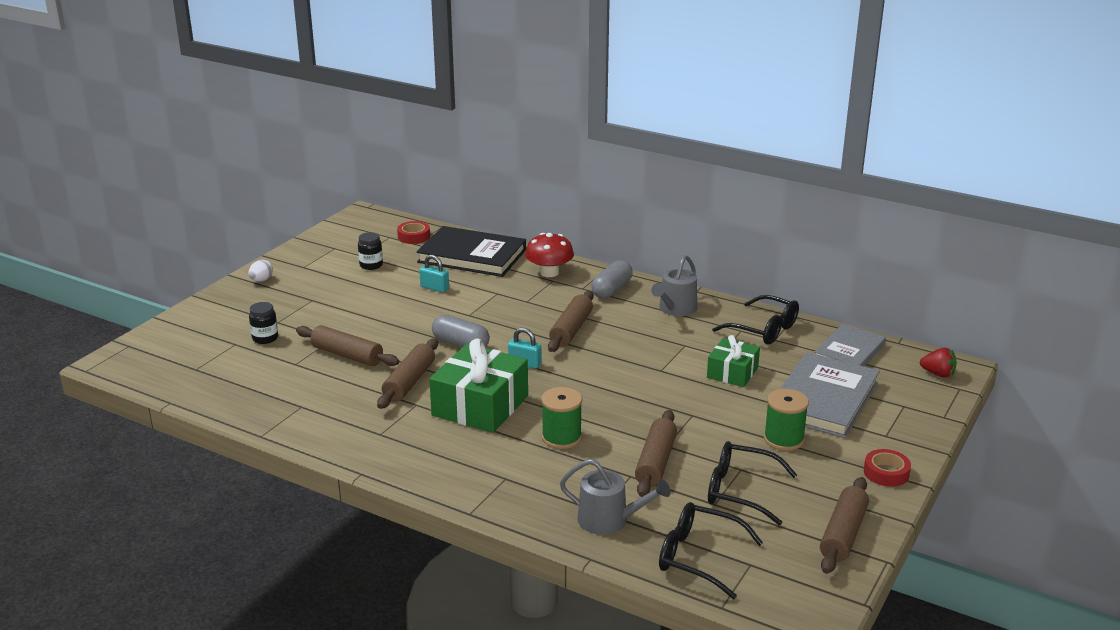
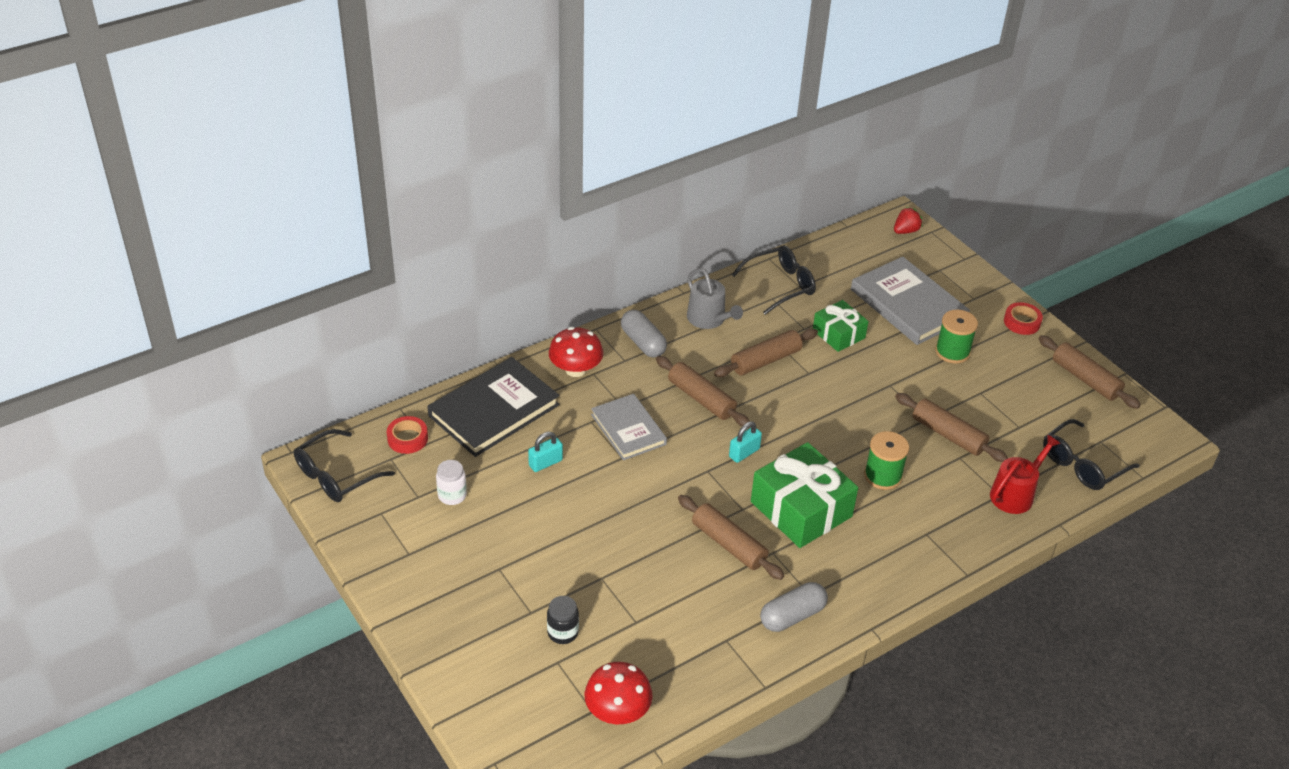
camera: 65 degrees left, 15 degrees up
white egg [248,260,273,282] -> none
brown rolling pin [296,325,399,366] -> brown rolling pin moved to [714,329,818,377]
black jar [358,232,383,270] -> white jar [436,460,467,505]
grey capsule [432,315,490,348] -> grey capsule moved to [760,582,828,632]
grey watering can [560,459,671,535] -> red watering can [990,434,1061,514]
black glasses [708,441,797,525] -> black glasses moved to [294,429,395,502]
grey book [814,324,886,367] -> grey book moved to [591,394,667,460]
none -> red mushroom [585,662,653,724]

